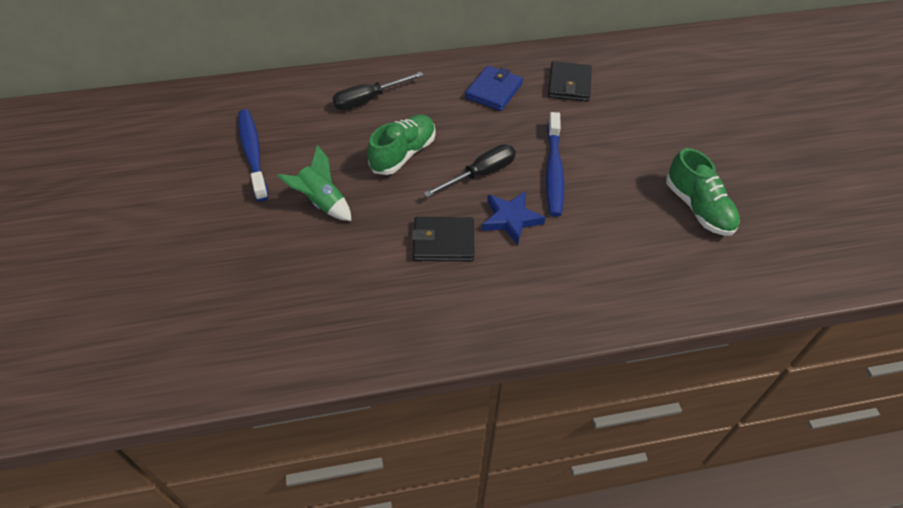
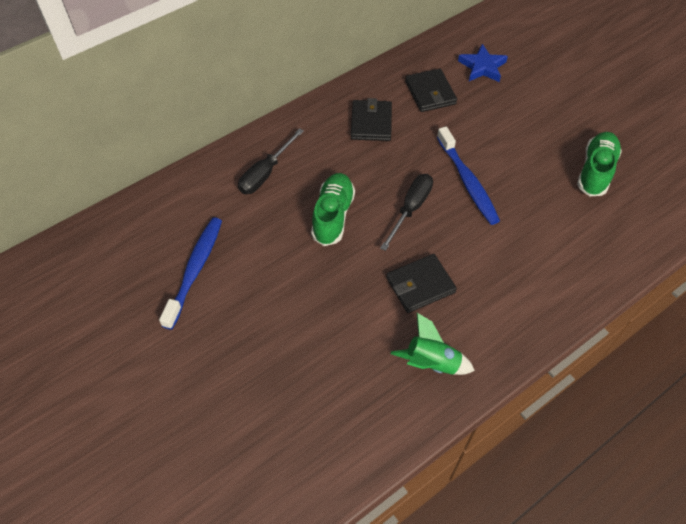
camera: 25 degrees left, 5 degrees up
blue toothbrush [238,109,269,201] -> blue toothbrush turned 60 degrees clockwise [159,217,222,330]
green rocket [277,145,351,221] -> green rocket moved to [391,313,475,375]
blue wallet [465,66,523,111] -> black wallet [351,98,392,141]
blue star [482,191,546,245] -> blue star moved to [458,44,508,82]
green shoe [666,148,740,236] -> green shoe turned 105 degrees counterclockwise [577,132,622,197]

